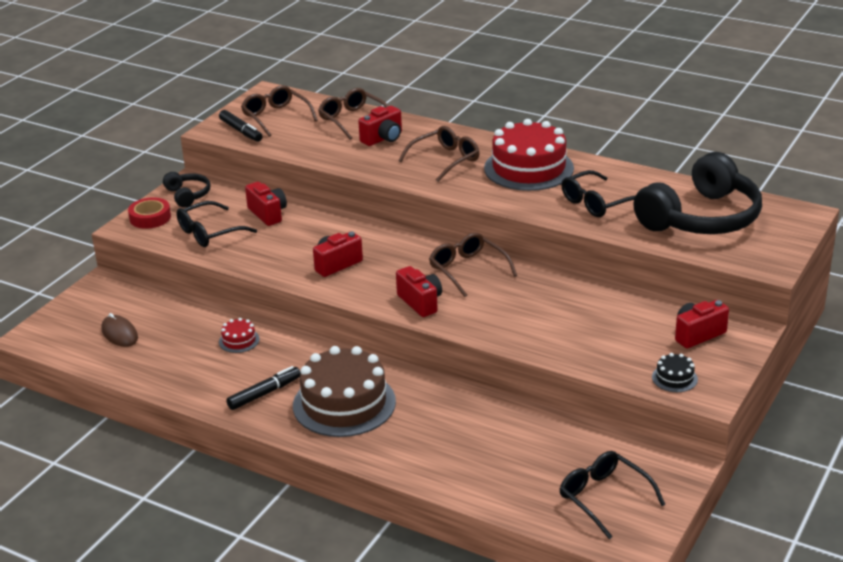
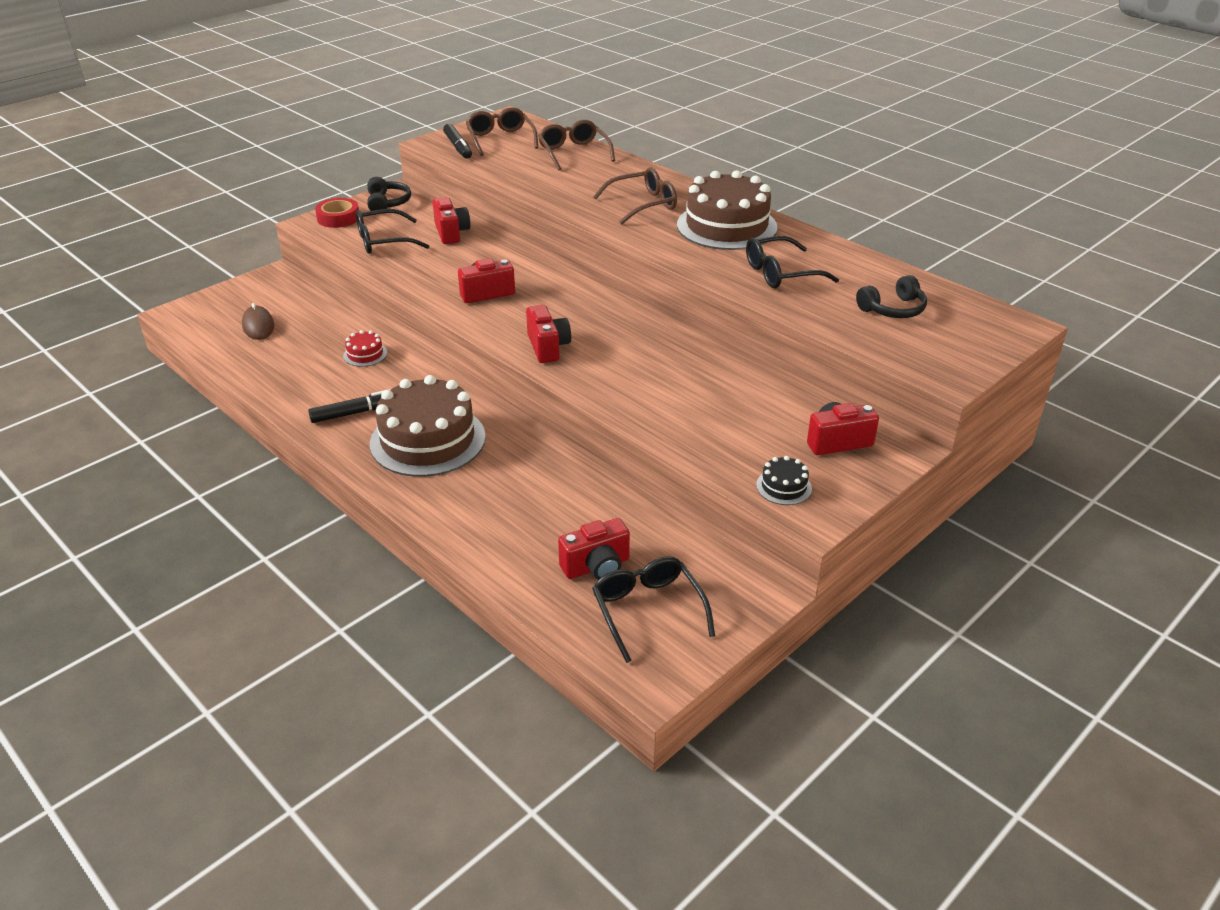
camera: 15 degrees right, 5 degrees up
red camera [358,106,402,146] -> red camera moved to [558,518,630,580]
brown glasses [429,233,517,297] -> none
red cake [484,119,574,191] -> brown cake [677,170,777,250]
black headphones [633,152,762,234] -> black headphones [856,275,927,318], size x0.46

